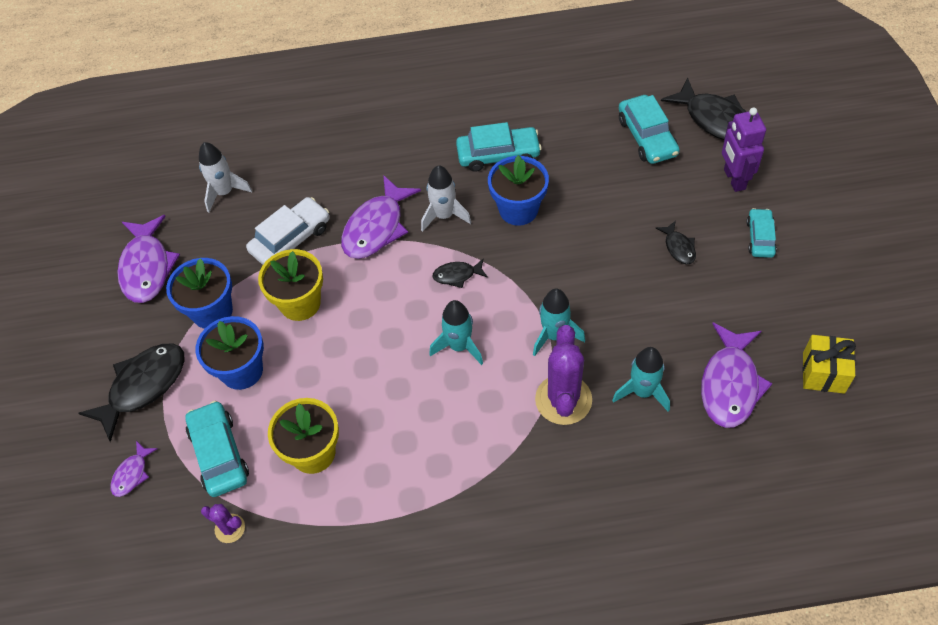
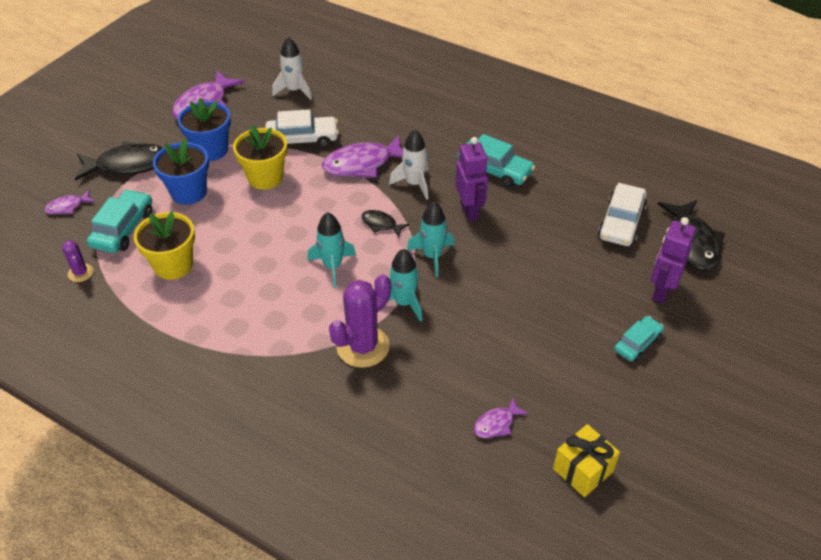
camera: 35 degrees right, 10 degrees down
blue flower pot [488,155,549,225] -> purple robot [455,137,488,221]
turquoise rocket [612,347,670,412] -> turquoise rocket moved to [407,202,454,277]
turquoise car [619,95,680,164] -> white car [598,183,647,246]
black fish [656,221,696,264] -> none
purple fish [701,323,773,428] -> purple fish [474,397,529,438], size x0.50

